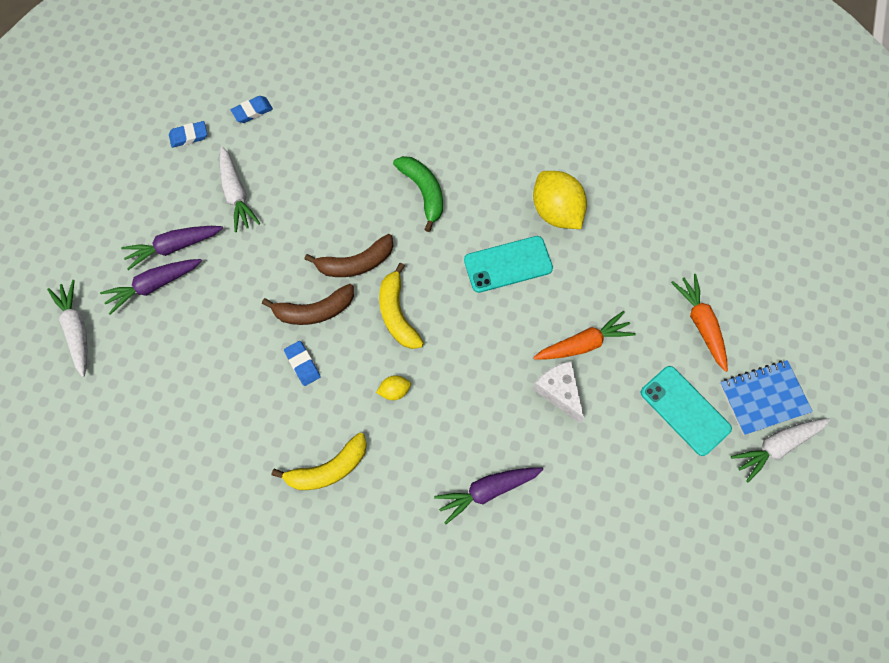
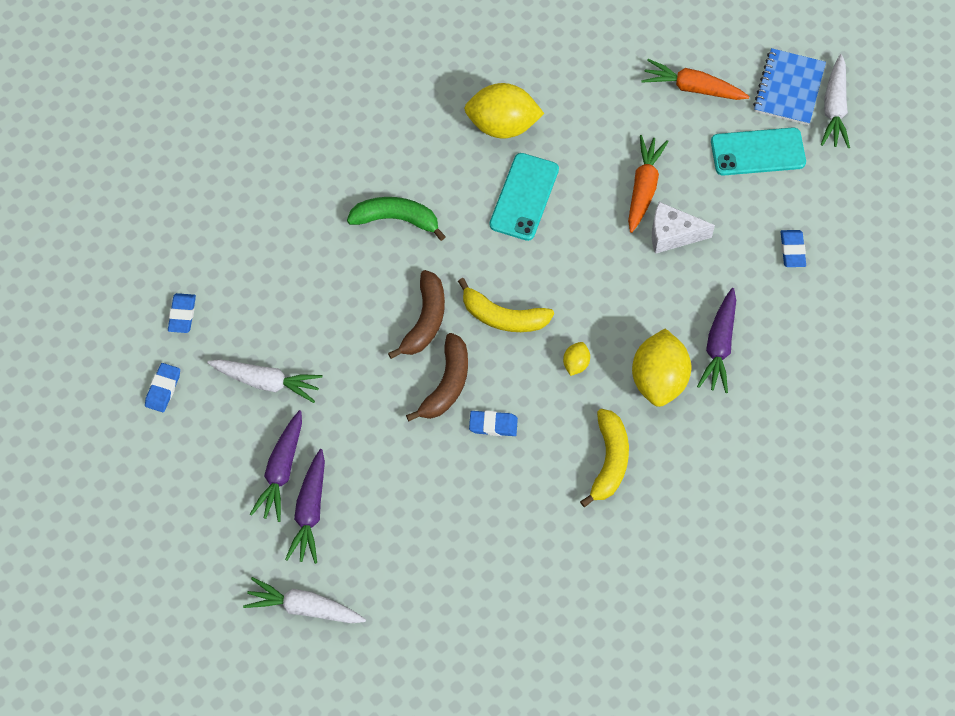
camera: 55 degrees left, 5 degrees down
none -> yellow lemon [632,328,691,407]
none -> blue eraser [781,230,806,267]

